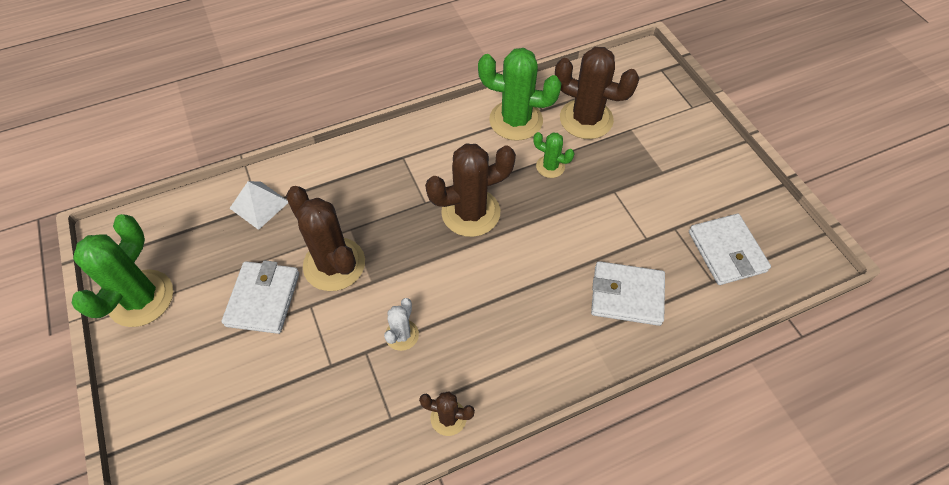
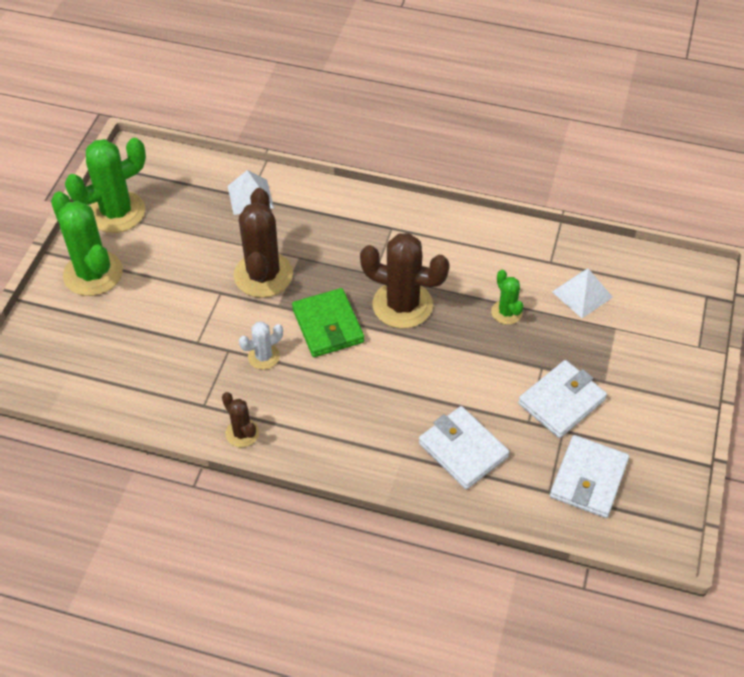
camera: 40 degrees right, 5 degrees down
white wallet [222,260,299,334] -> white wallet moved to [518,360,607,438]
green cactus [478,48,562,141] -> green cactus moved to [51,192,123,296]
brown cactus [555,47,639,139] -> white pyramid [552,268,613,318]
none -> green wallet [292,288,364,357]

